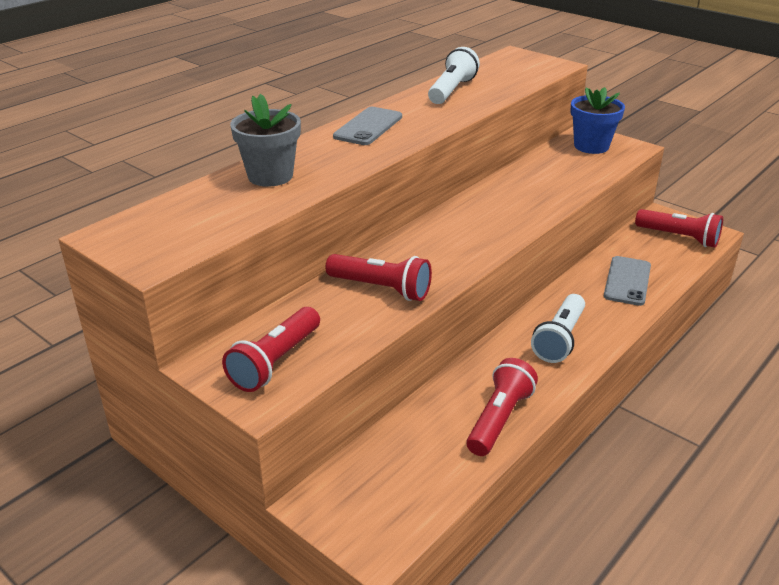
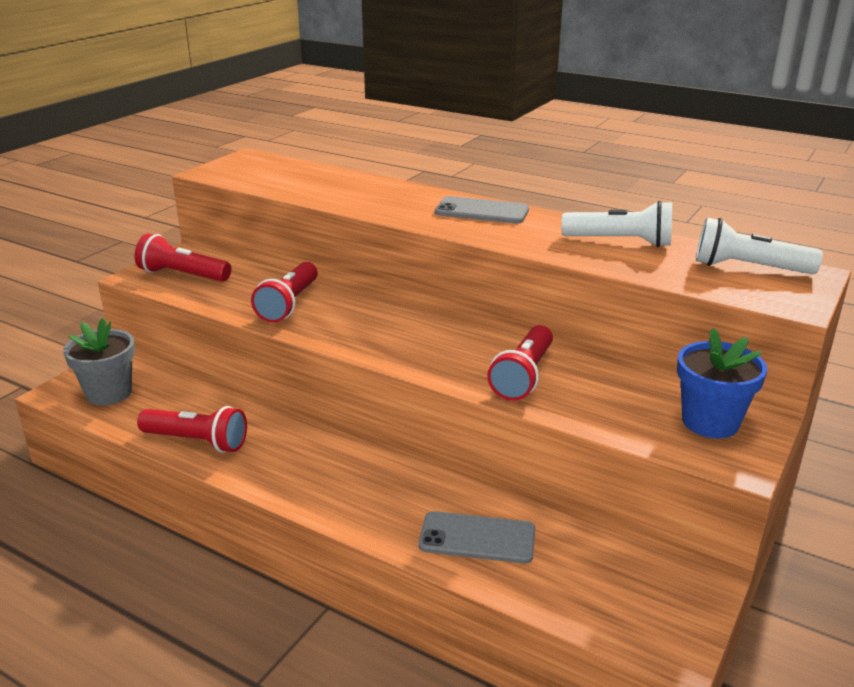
camera: 80 degrees right, 5 degrees down
grey flower pot [230,94,301,187] -> grey flower pot moved to [63,318,135,405]
white flashlight [531,294,585,363] -> white flashlight moved to [696,217,823,274]
red flashlight [635,209,723,248] -> red flashlight moved to [487,325,553,401]

